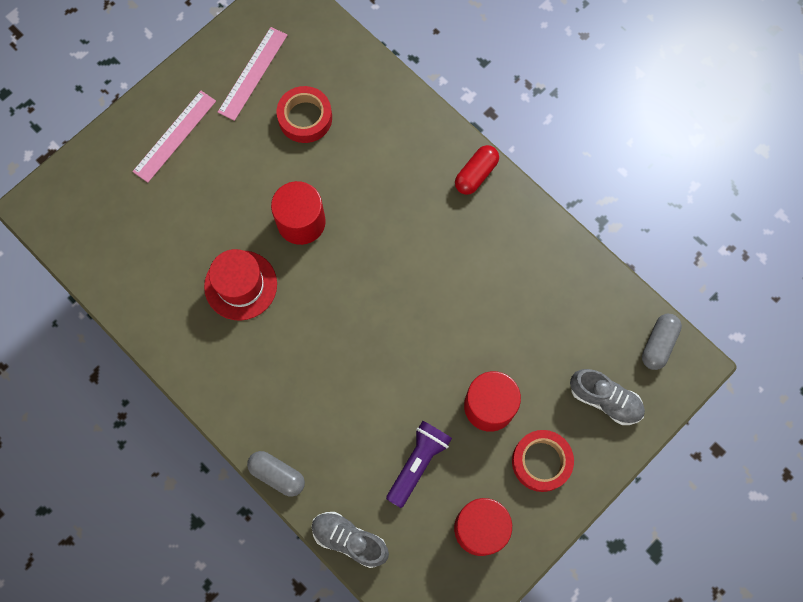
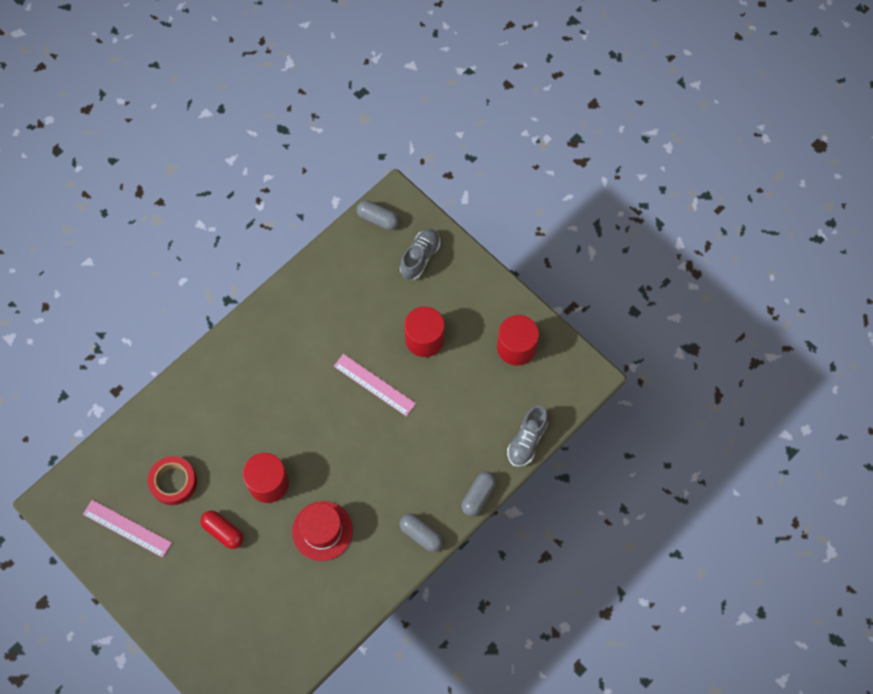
camera: 90 degrees left, 5 degrees down
pink ruler [132,91,216,183] -> pink ruler moved to [334,354,416,416]
purple flashlight [386,421,452,508] -> none
red capsule [455,145,499,195] -> red capsule moved to [200,510,243,549]
red tape [512,430,574,492] -> none
none -> grey capsule [400,513,443,552]

